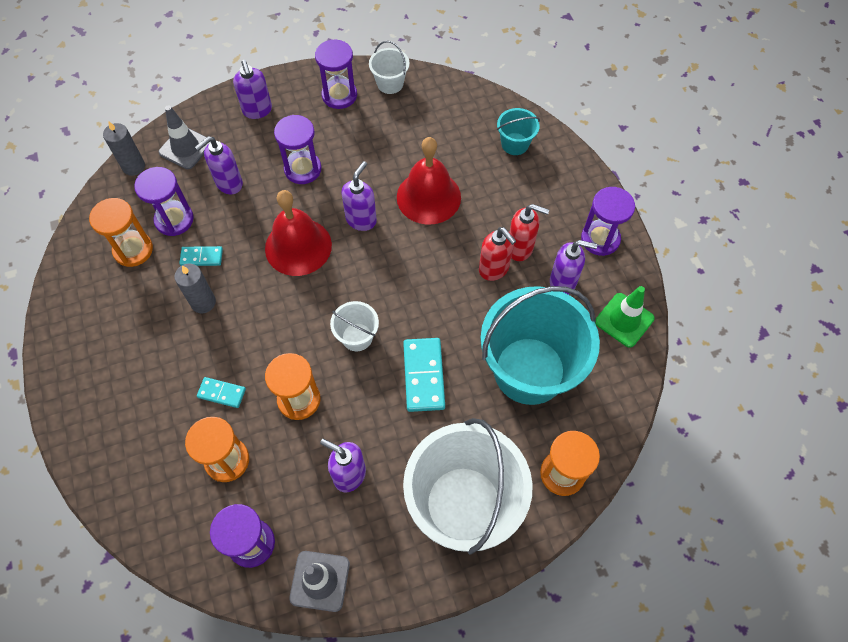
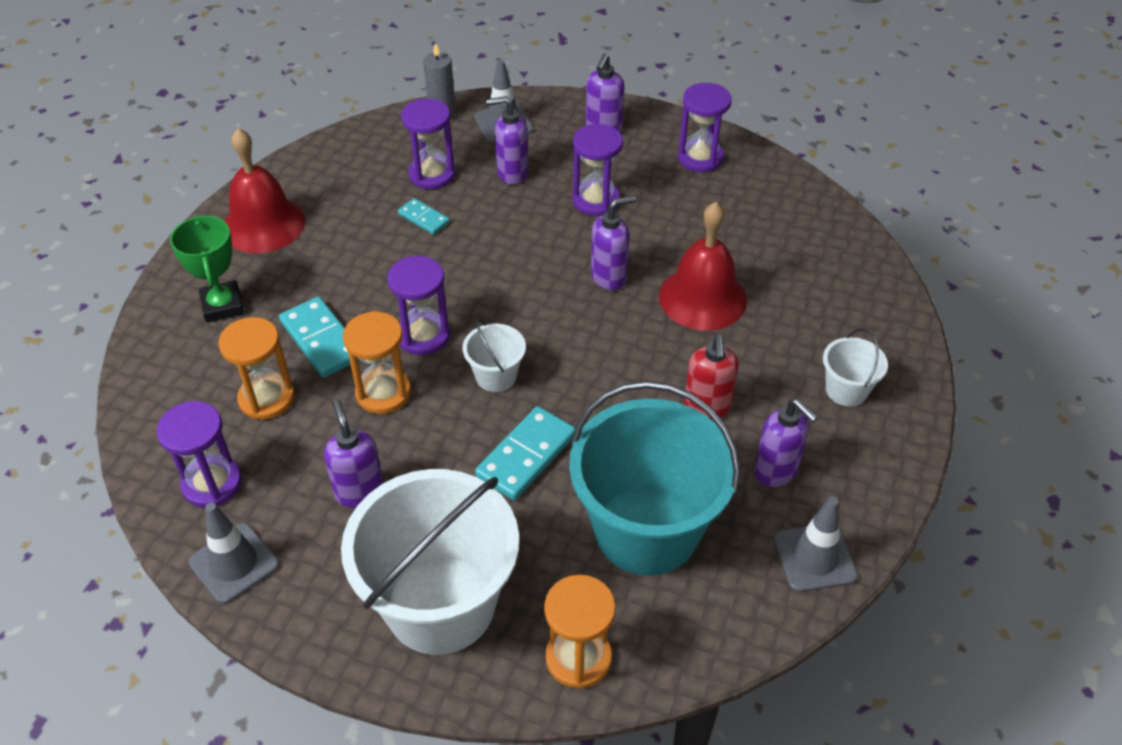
camera: 40 degrees right, 15 degrees down
orange hourglass [89,198,153,267] -> none
grey candle [174,264,216,313] -> none
turquoise domino [197,377,246,408] -> turquoise domino [279,297,359,377], size x1.72
red bell [265,190,332,276] -> red bell moved to [224,128,305,253]
white bucket [369,41,409,94] -> white bucket moved to [823,328,888,406]
turquoise bucket [497,108,540,155] -> none
red soap dispenser [509,204,549,261] -> none
purple hourglass [581,187,635,256] -> purple hourglass moved to [387,256,450,355]
green traffic cone [595,286,654,348] -> grey traffic cone [774,497,858,592]
none -> green trophy [170,215,244,323]

